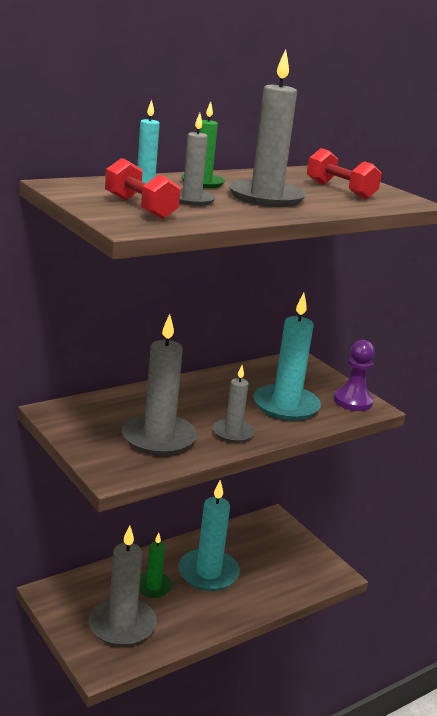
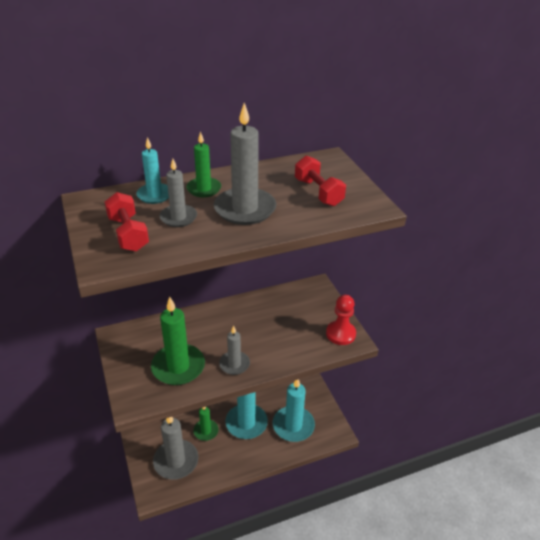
camera: 15 degrees right, 15 degrees up
grey candle [122,314,197,456] -> green candle [151,297,205,385]
turquoise candle [253,293,321,421] -> turquoise candle moved to [273,379,315,442]
purple pawn [334,340,375,411] -> red pawn [326,295,356,345]

